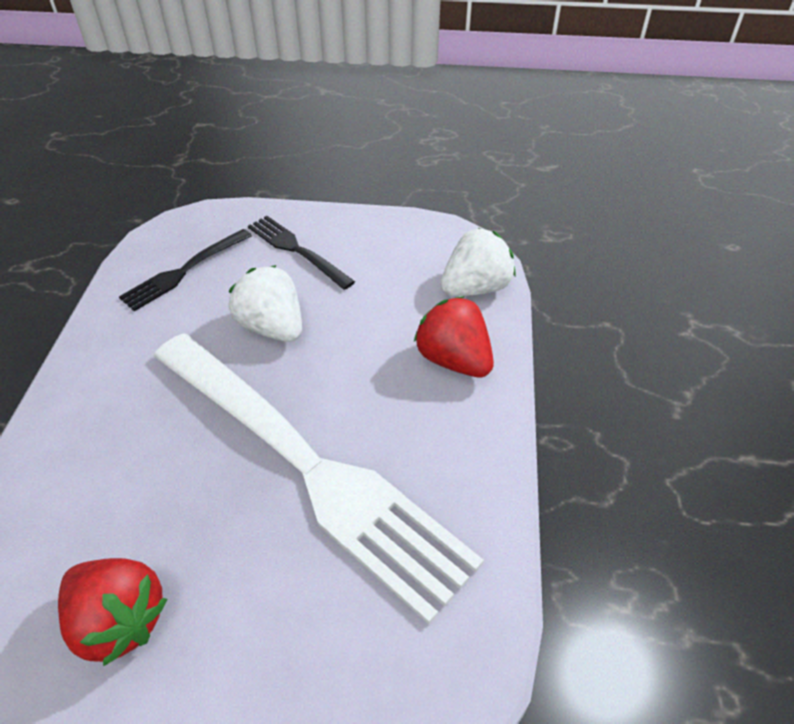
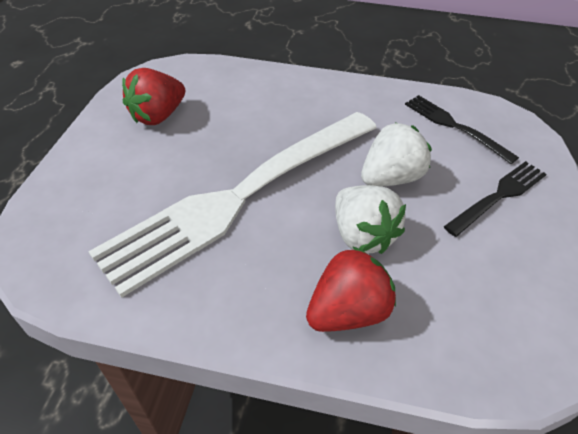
camera: 95 degrees right, 0 degrees up
white strawberry [440,228,515,296] -> white strawberry moved to [335,185,406,254]

